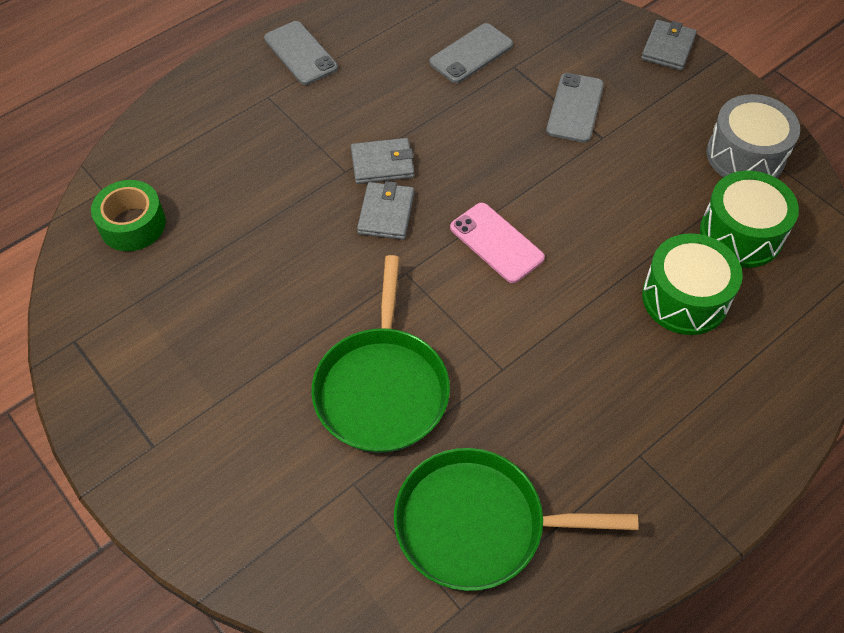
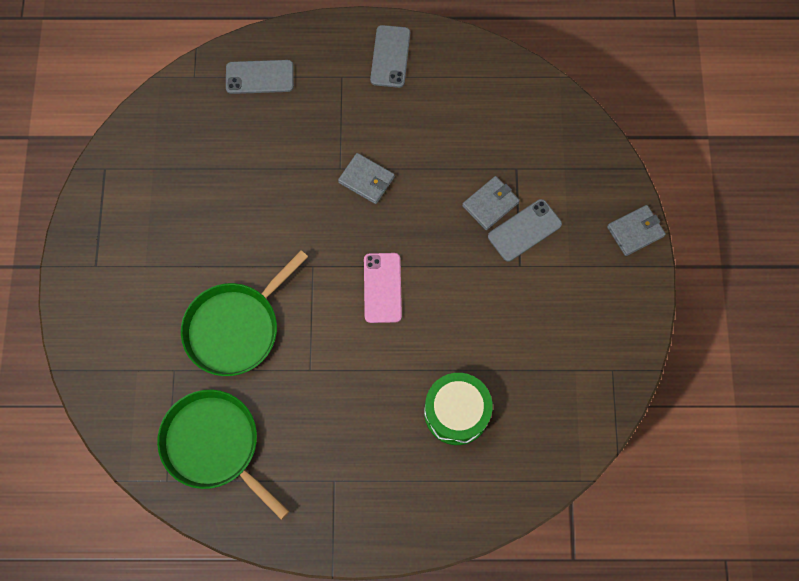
camera: 40 degrees right, 15 degrees up
green tape [91,180,166,251] -> none
grey wallet [357,181,414,240] -> grey wallet moved to [462,176,520,230]
grey phone [429,23,513,83] -> grey phone moved to [226,60,294,94]
green drum [700,171,799,268] -> none
grey drum [707,94,800,178] -> none

